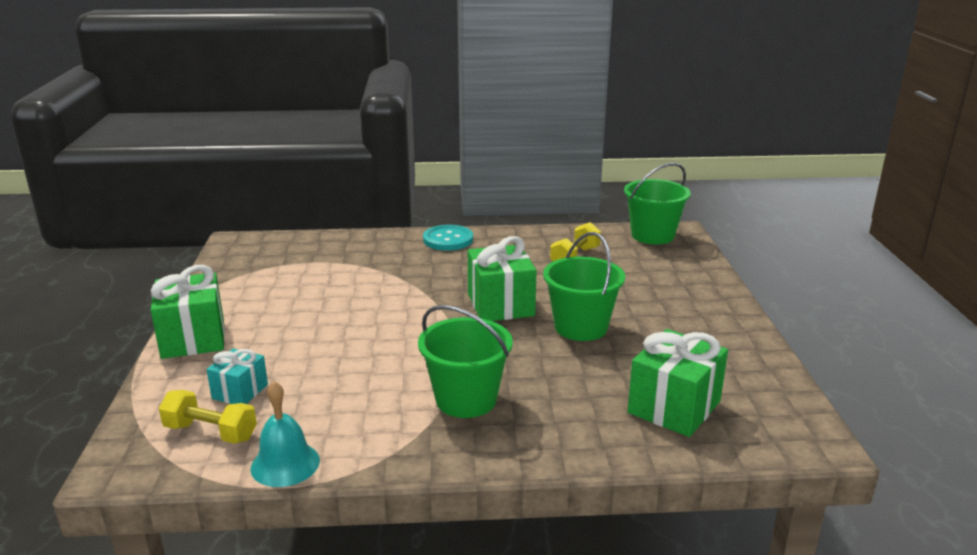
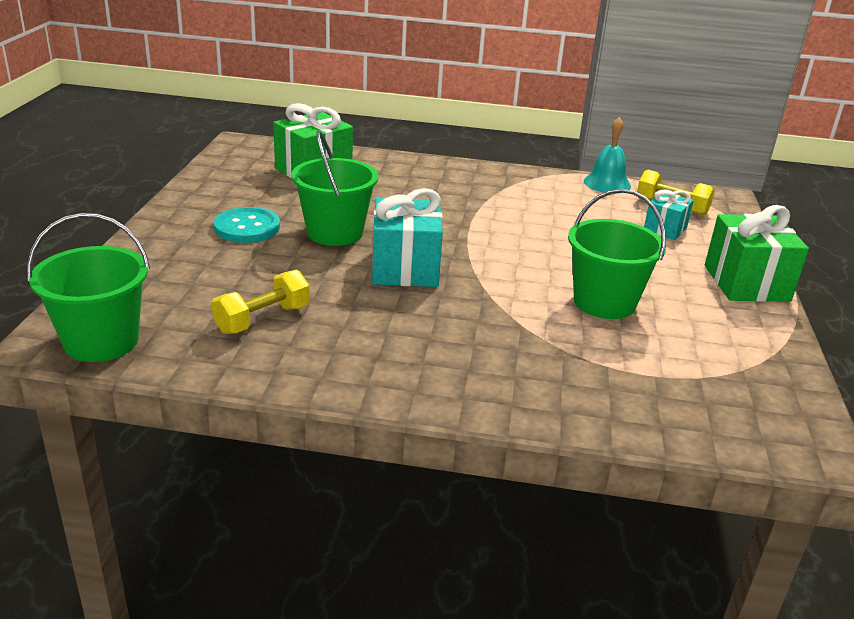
camera: 170 degrees left, 5 degrees up
green bucket [418,305,513,418] -> green bucket moved to [568,189,666,319]
turquoise button [423,225,473,251] -> turquoise button moved to [214,207,280,243]
green gift [468,236,537,321] -> turquoise gift [372,188,443,287]

